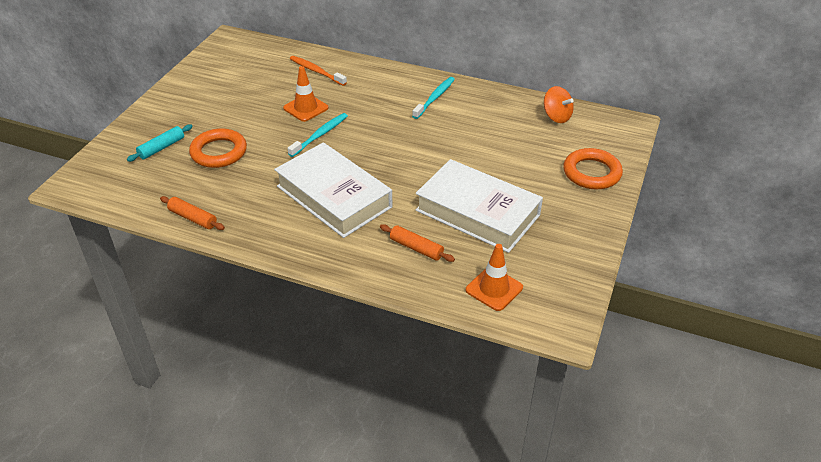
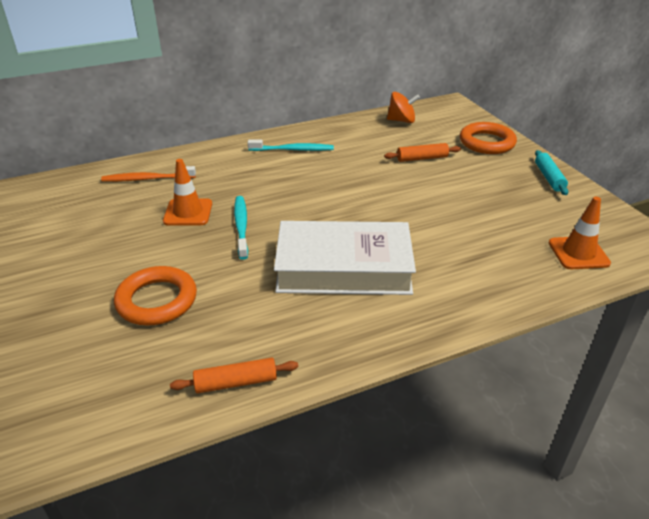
camera: 45 degrees left, 5 degrees down
turquoise rolling pin [127,124,193,162] -> turquoise rolling pin moved to [535,150,568,195]
orange rolling pin [380,224,455,262] -> orange rolling pin moved to [384,143,461,162]
turquoise toothbrush [412,77,455,119] -> turquoise toothbrush turned 105 degrees clockwise [248,140,334,151]
white book [416,159,543,253] -> none

